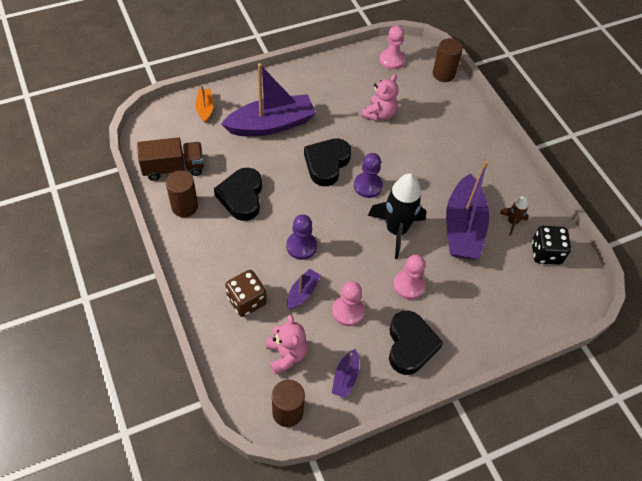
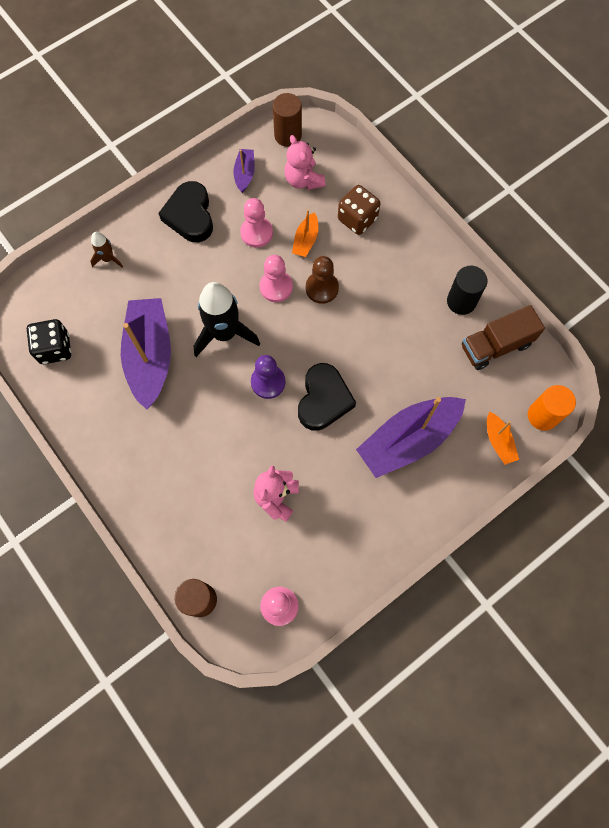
camera: 170 degrees right, 15 degrees up
brown cylinder [166,171,198,217] -> black cylinder [447,266,488,315]
black heart [214,168,262,221] -> none
purple pawn [286,214,317,260] -> brown pawn [306,256,339,304]
purple boat [287,269,321,309] -> orange boat [292,209,318,257]
pink pawn [393,255,426,299] -> pink pawn moved to [259,255,293,302]
brown rocket [500,196,529,236] -> brown rocket moved to [90,232,123,268]
none -> orange cylinder [528,385,576,431]

